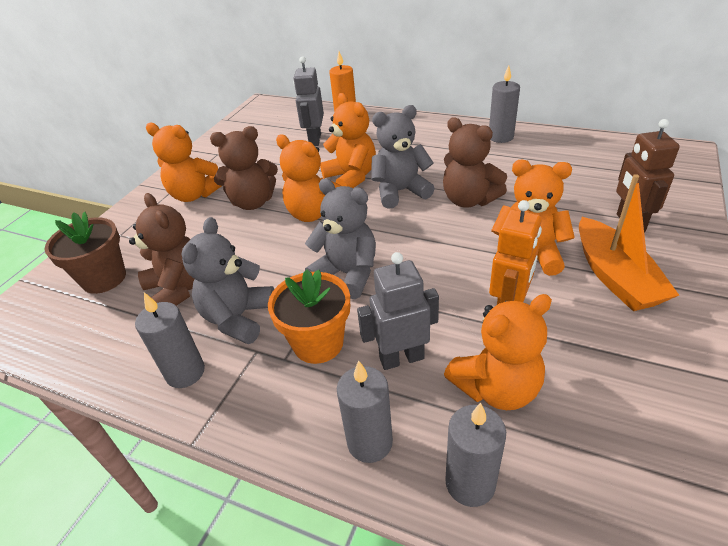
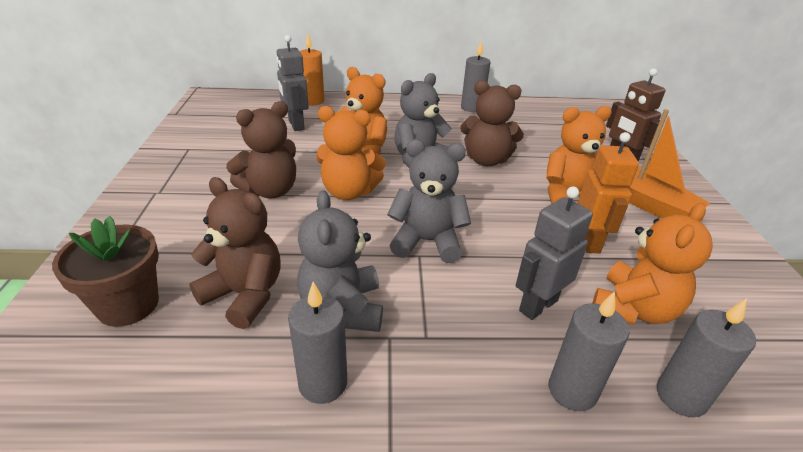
camera: 30 degrees left, 5 degrees down
orange teddy bear [146,123,221,202] -> none
orange flower pot [268,270,350,364] -> none

